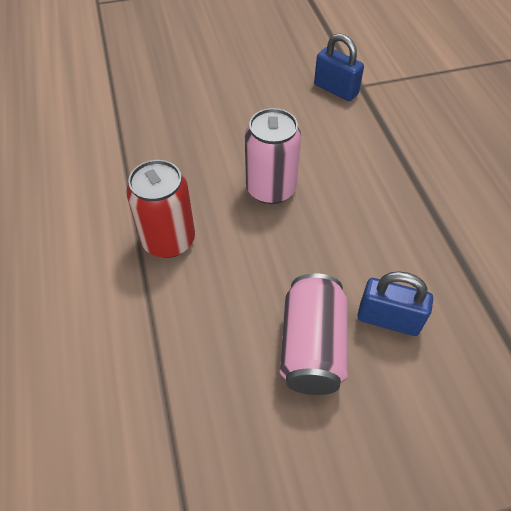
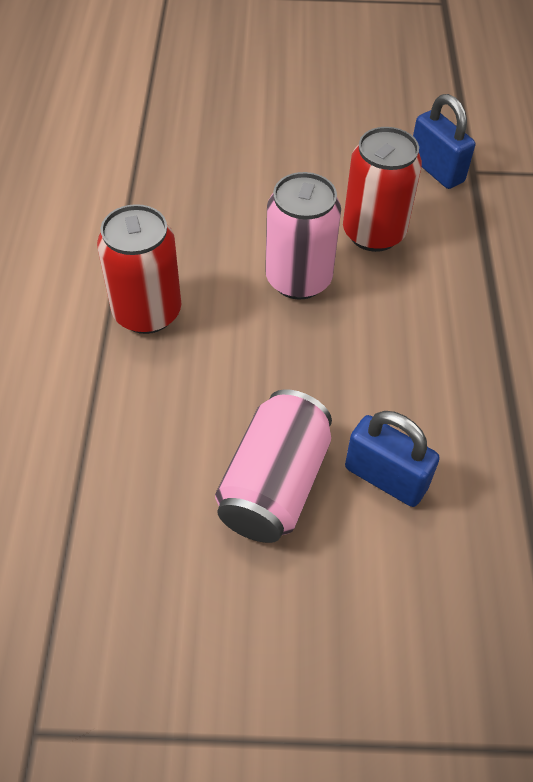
camera: 15 degrees right, 0 degrees up
none -> red can [343,127,422,252]

